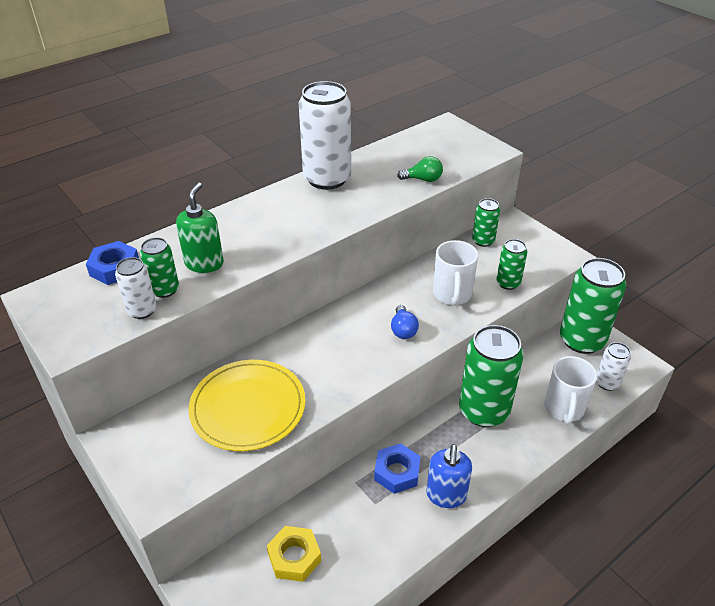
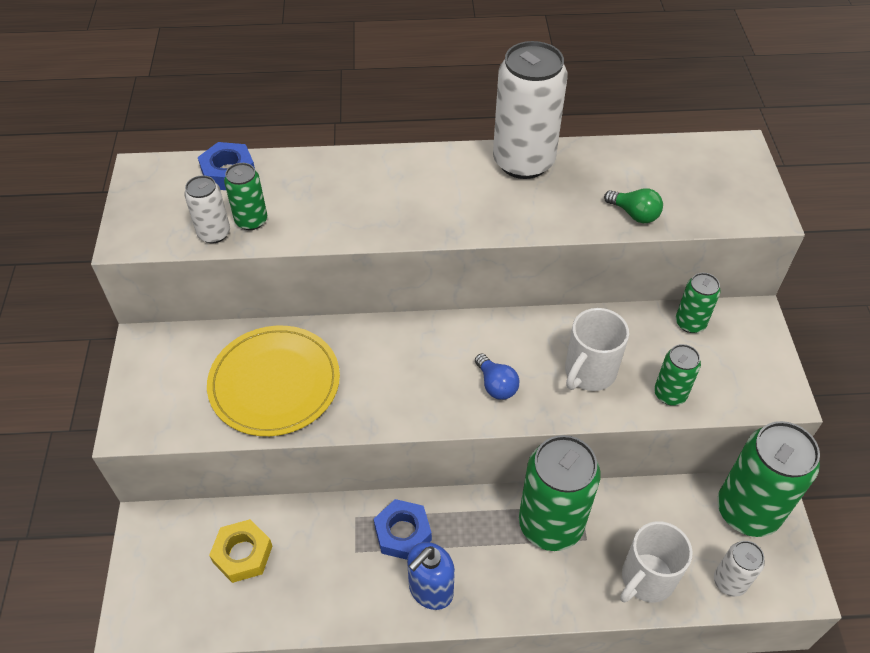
camera: 35 degrees right, 10 degrees up
green soap dispenser [176,183,224,273] -> none
blue light bulb [391,305,419,339] -> blue light bulb turned 60 degrees counterclockwise [475,353,519,400]

